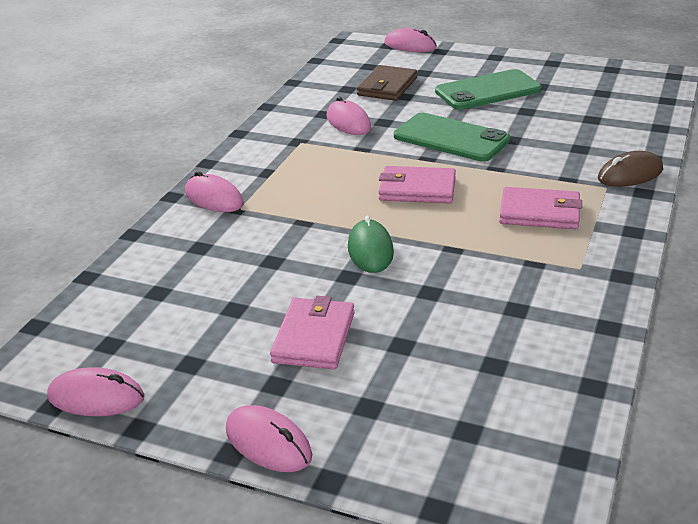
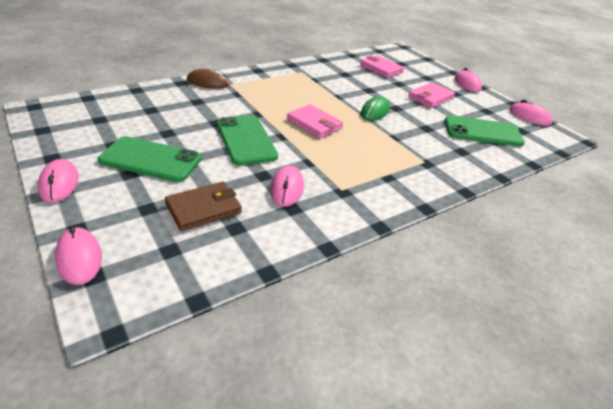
camera: 150 degrees left, 5 degrees up
pink mouse [185,171,244,212] -> pink mouse moved to [38,159,79,203]
pink wallet [499,187,582,229] -> pink wallet moved to [360,55,404,78]
none -> green phone [445,116,525,147]

